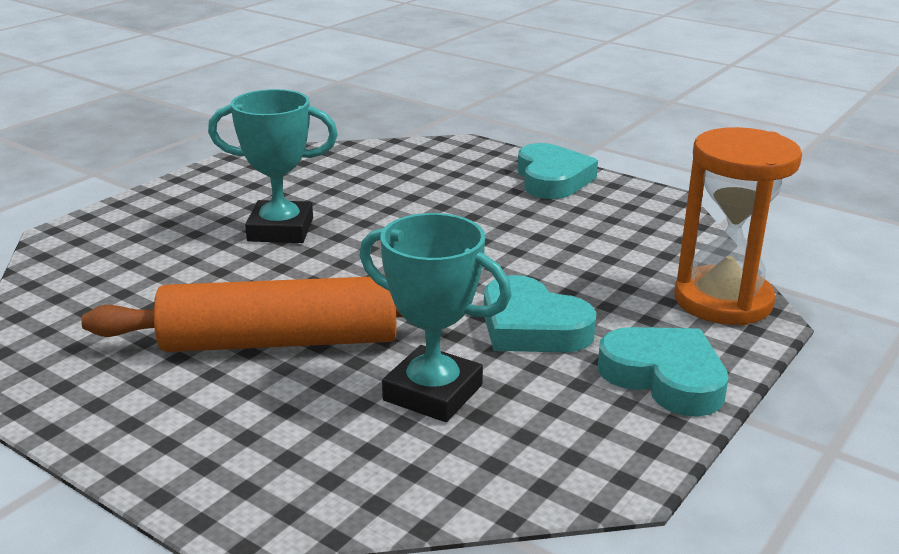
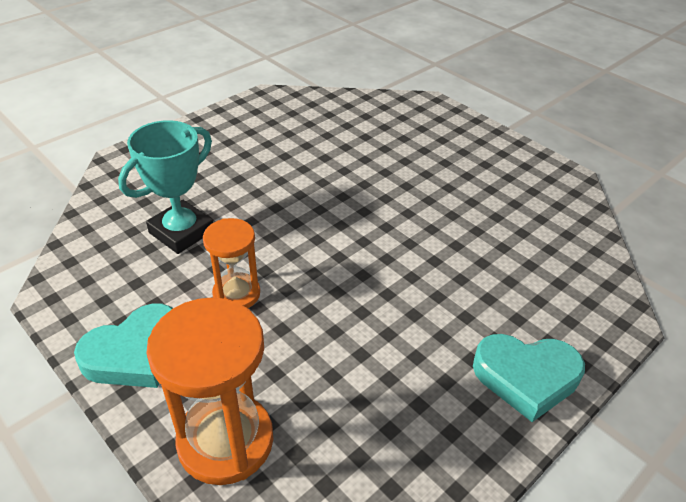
camera: 100 degrees right, 15 degrees up
orange rolling pin [81,276,403,352] -> none
turquoise trophy [208,89,338,243] -> none
turquoise heart [484,275,597,352] -> orange hourglass [203,218,260,308]

